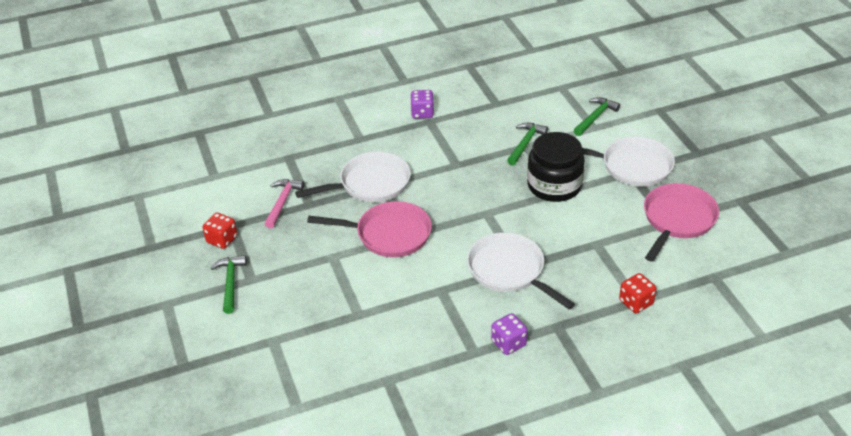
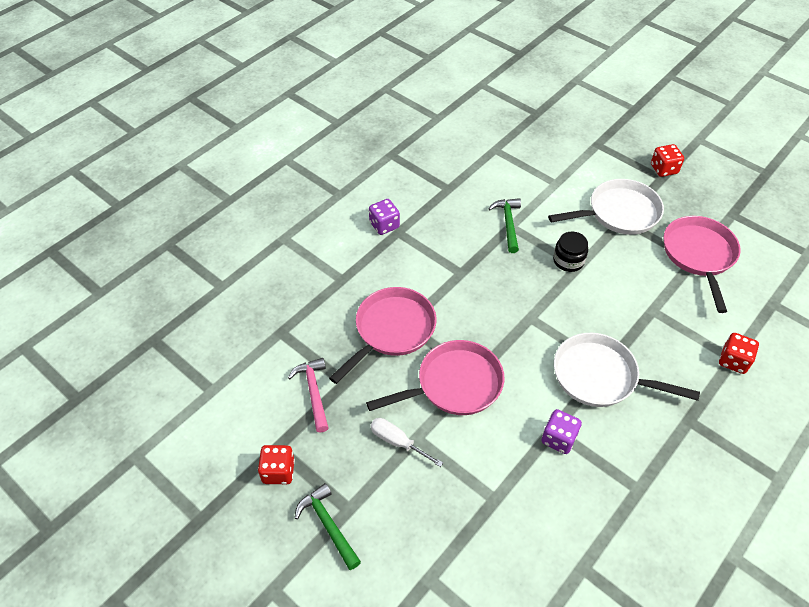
camera: 30 degrees left, 10 degrees up
white pan [295,151,411,202] -> pink pan [329,287,437,384]
purple dice [491,313,527,355] -> purple dice moved to [541,409,582,454]
black jar [527,132,585,202] -> black jar [553,232,588,272], size x0.54
green hammer [574,97,620,136] -> none
none -> white screwdriver [370,418,443,467]
none -> red dice [651,144,684,177]

